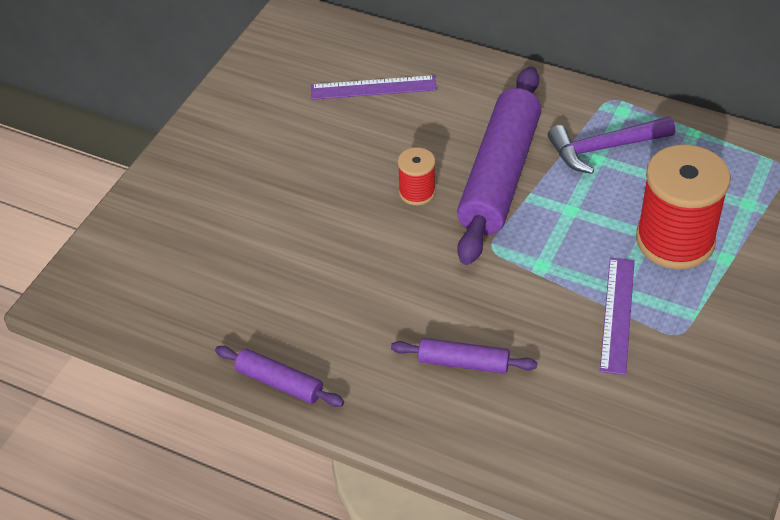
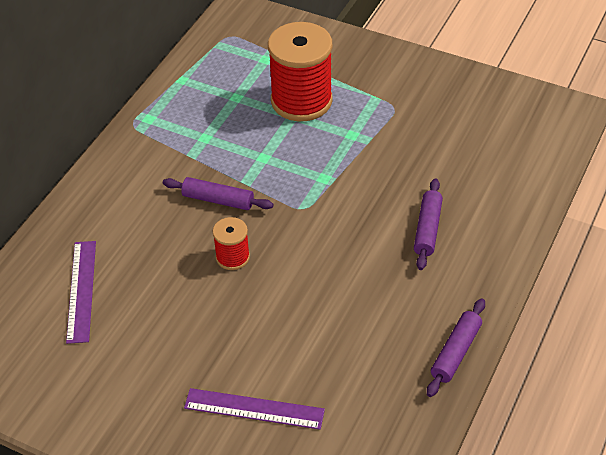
camera: 90 degrees left, 0 degrees up
purple rolling pin [457,66,541,265] -> purple rolling pin [163,177,274,210], size x0.47
purple hammer [548,116,675,174] -> none
purple ruler [600,258,635,375] -> purple ruler moved to [184,388,325,429]

